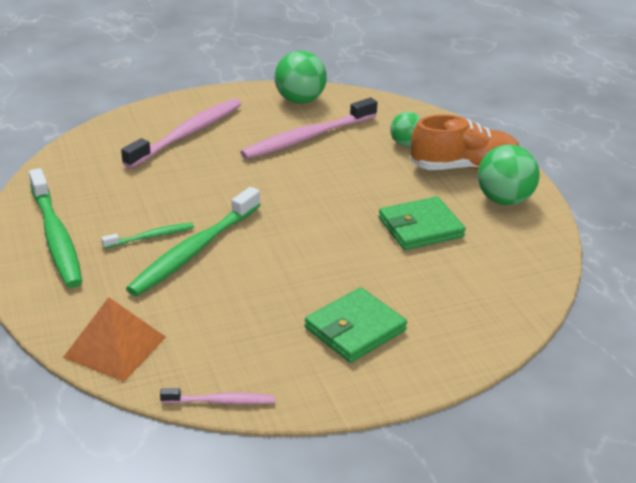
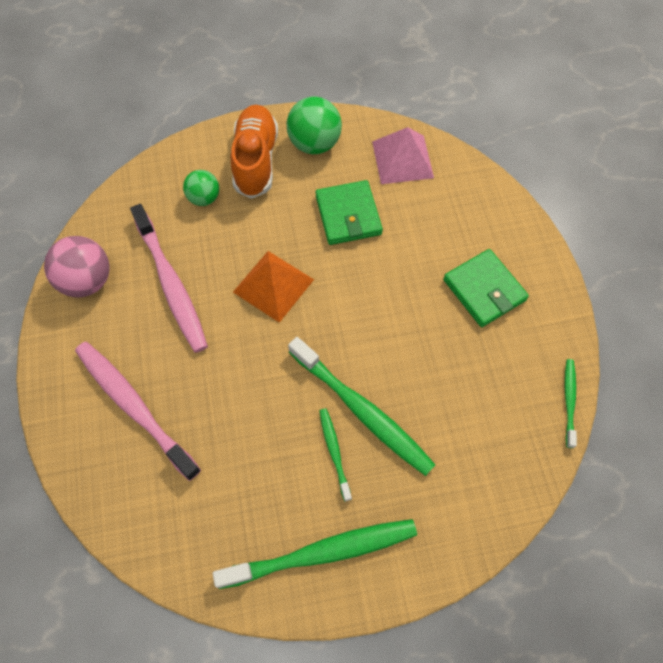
camera: 80 degrees left, 30 degrees up
orange pyramid [63,297,166,382] -> orange pyramid moved to [233,251,314,323]
pink toothbrush [160,388,275,404] -> green toothbrush [565,359,577,448]
green ball [275,51,327,104] -> pink ball [44,236,110,298]
none -> pink pyramid [372,127,434,184]

